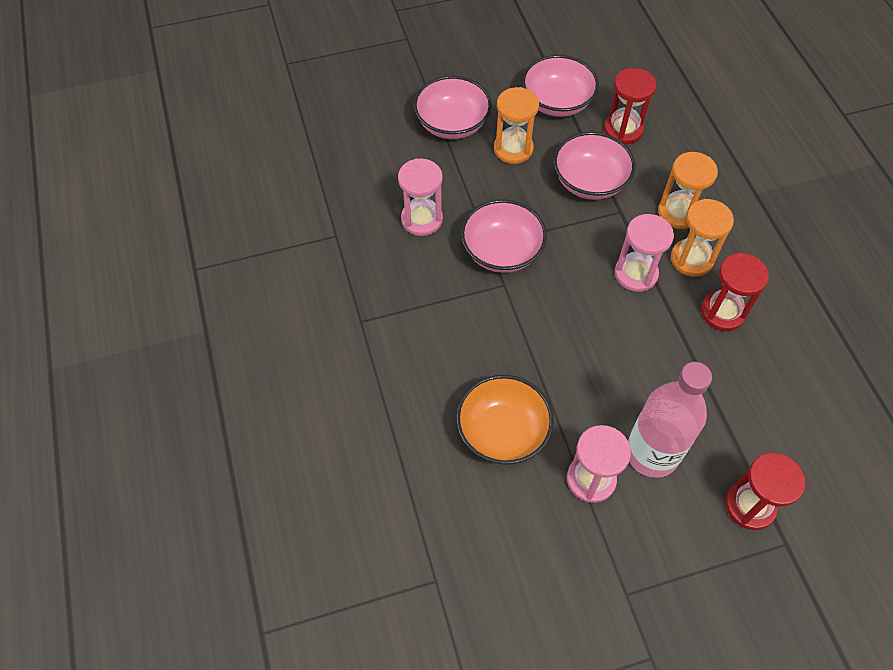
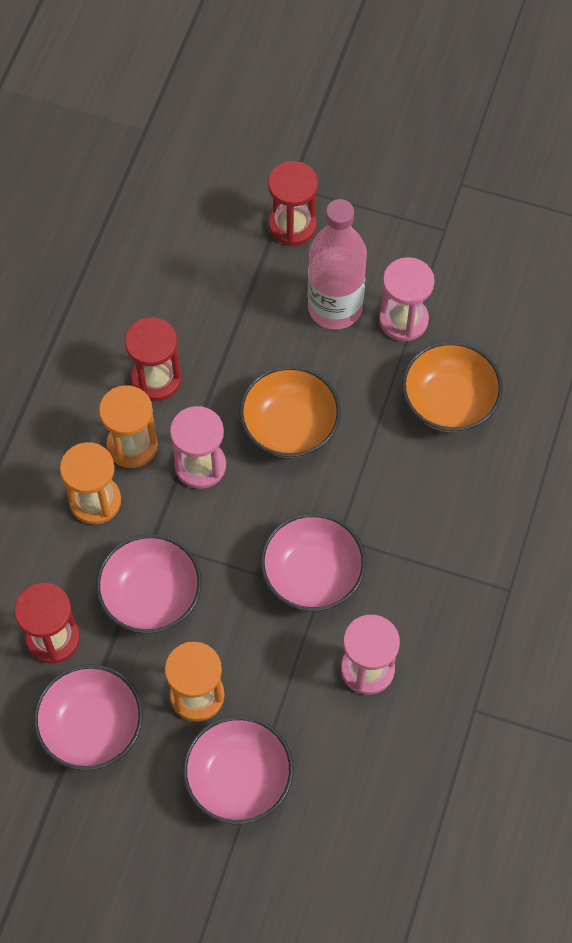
camera: 145 degrees left, 5 degrees up
none -> orange bowl [239,366,341,458]

